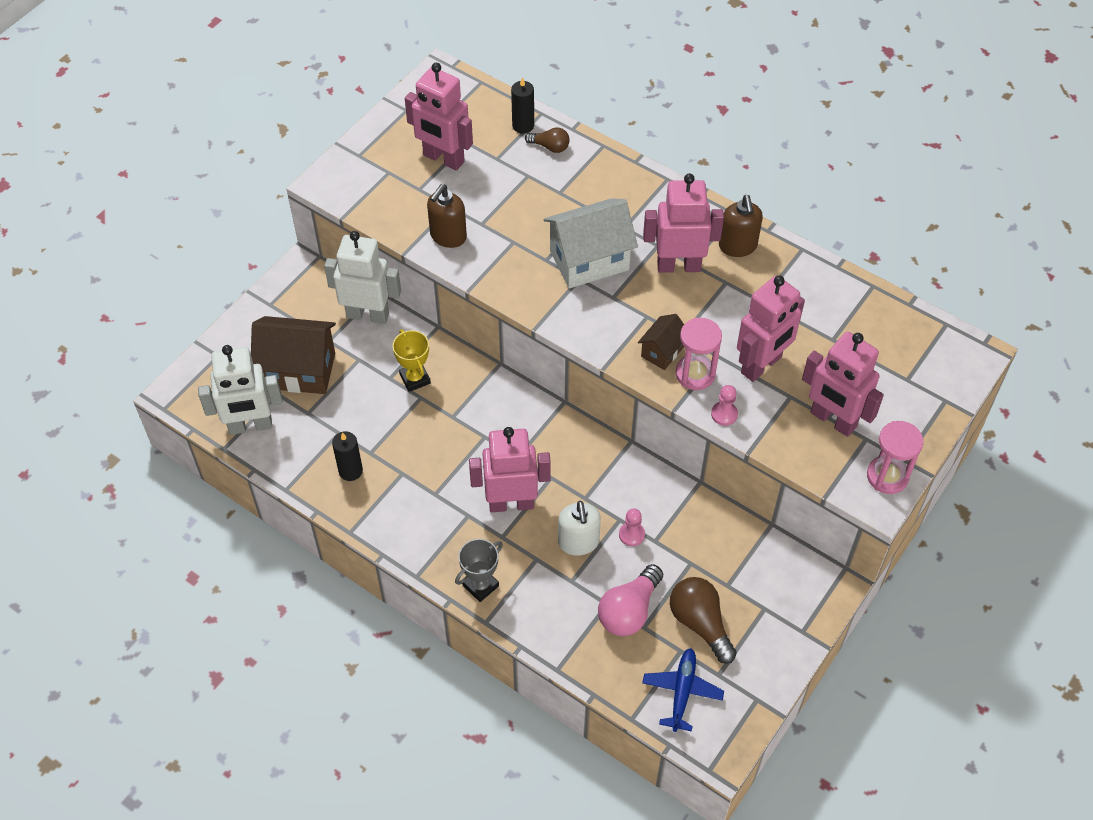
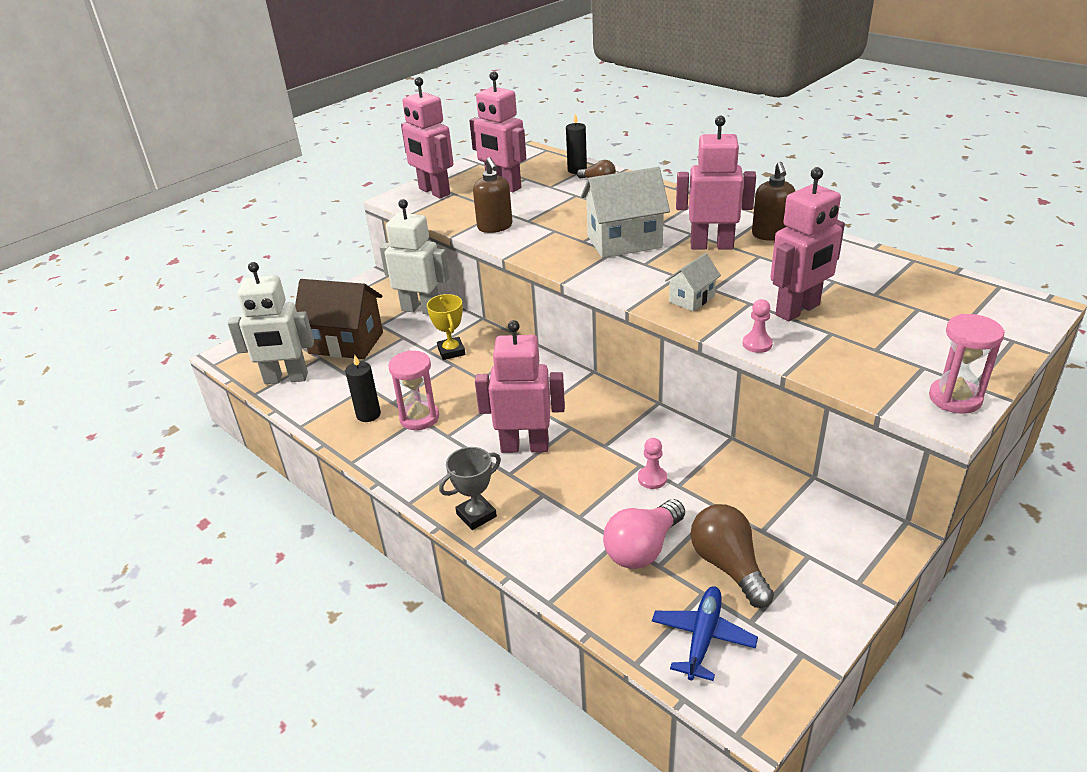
camera: 10 degrees right, 20 degrees down
brown soap dispenser [427,184,467,248] -> brown soap dispenser turned 60 degrees counterclockwise [473,157,512,233]
white soap dispenser [558,501,601,556] -> none
brown house [638,314,684,370] -> white house [665,253,721,311]
pink hourglass [676,318,722,390] -> pink hourglass moved to [388,350,439,430]
pink robot [802,332,884,437] -> pink robot moved to [401,77,454,198]

